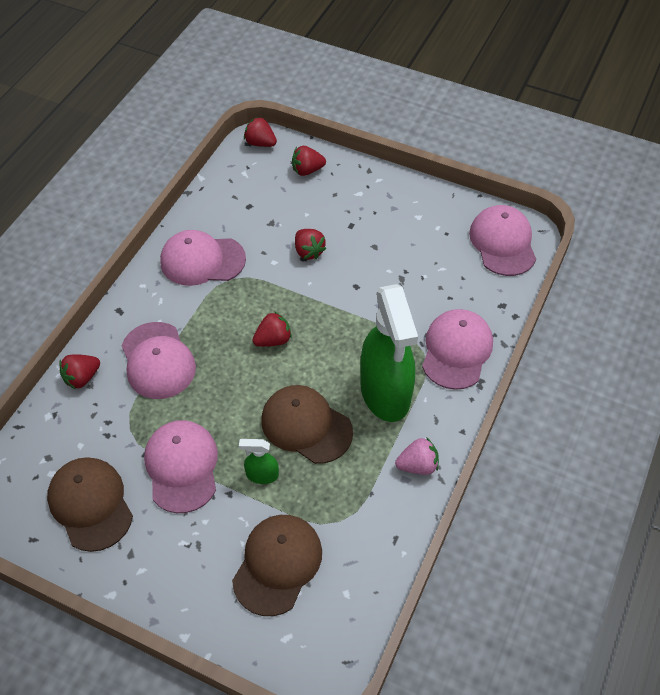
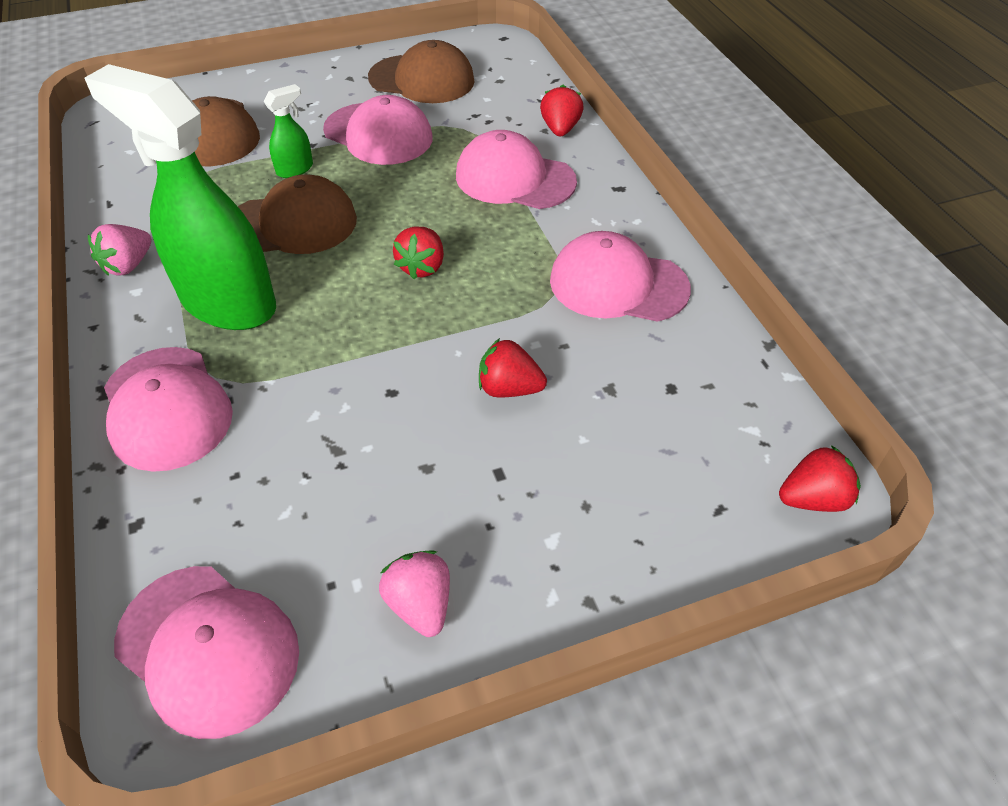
camera: 135 degrees right, 5 degrees down
pink cap [160,230,246,286] -> pink cap turned 120 degrees counterclockwise [550,231,691,322]
red strawberry [292,146,326,176] -> none
none -> pink strawberry [379,550,450,637]

